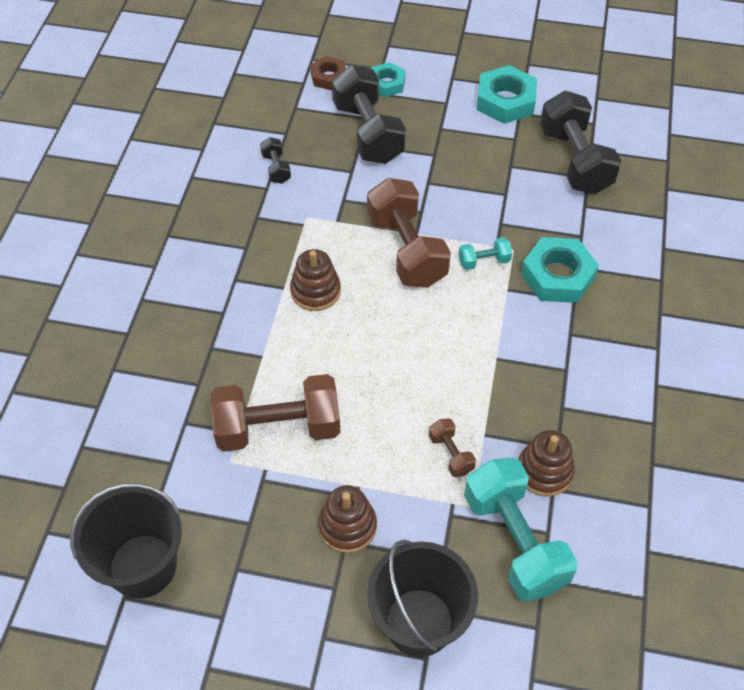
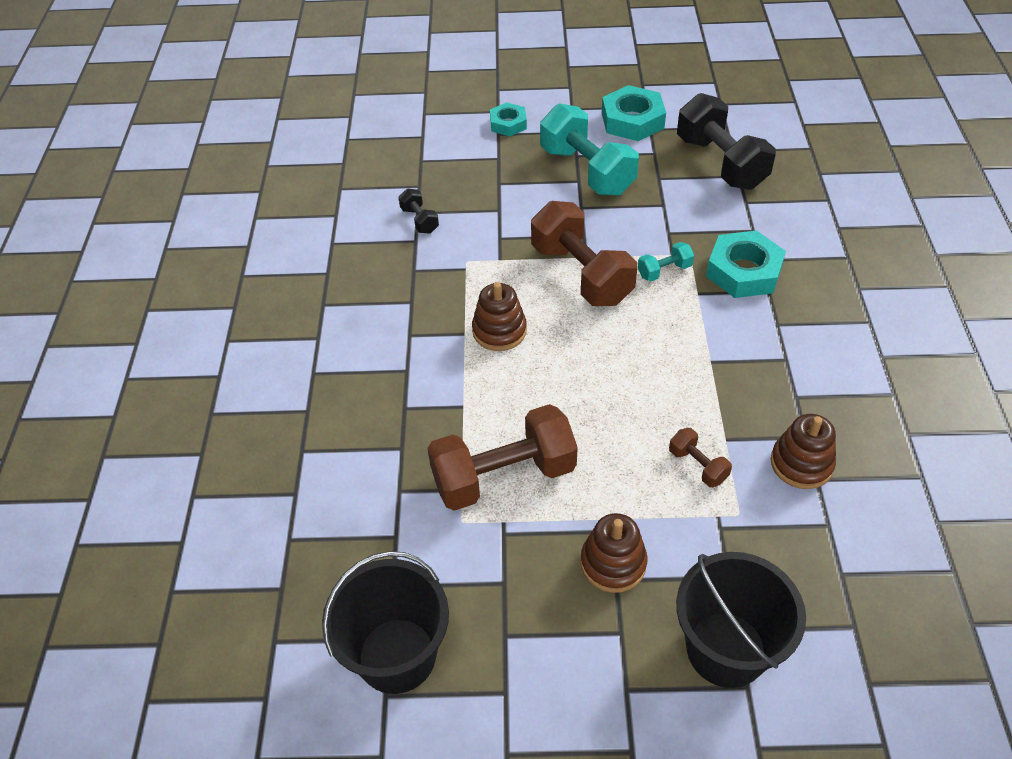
camera: 10 degrees left, 5 degrees down
brown nut [310,56,346,90] -> none
black dumbbell [332,65,406,164] -> none
turquoise dumbbell [464,458,578,601] -> turquoise dumbbell moved to [540,104,639,196]

